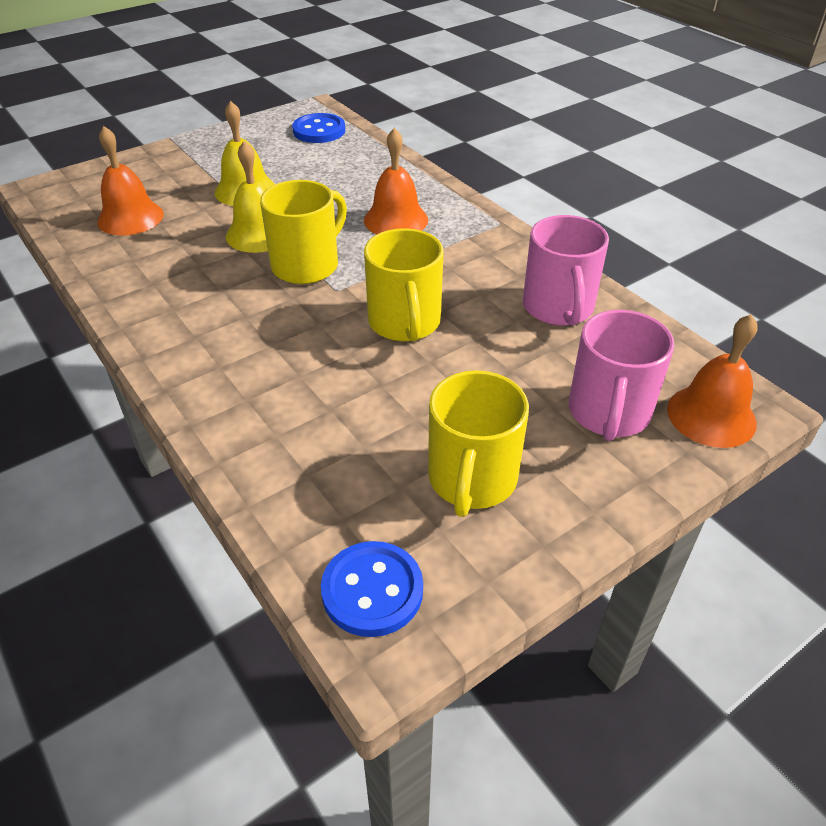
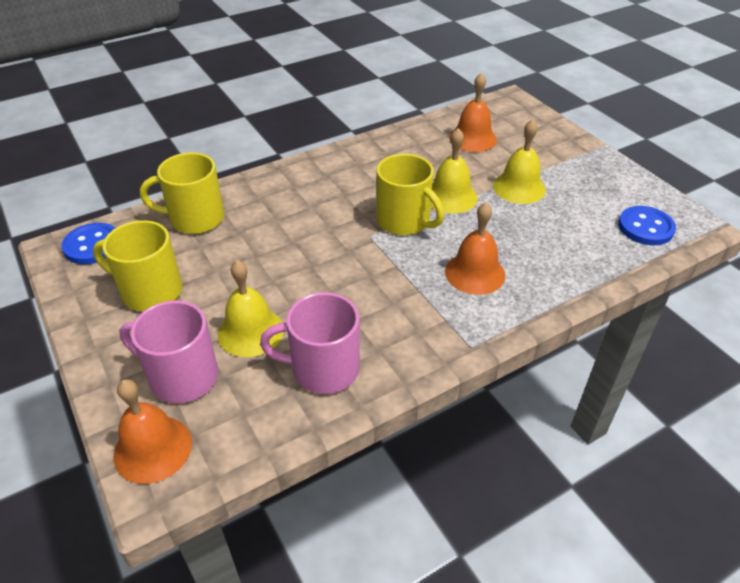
camera: 95 degrees right, 0 degrees up
yellow mug [364,228,444,342] -> yellow mug moved to [140,153,224,234]
none -> yellow bell [218,260,283,357]

